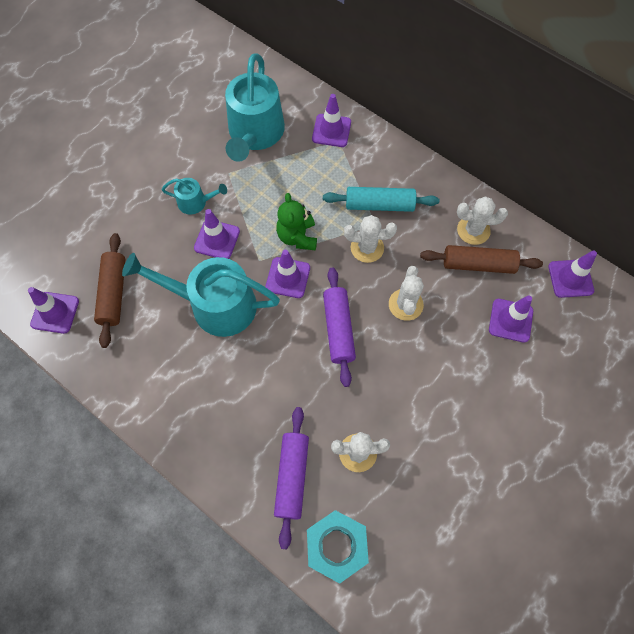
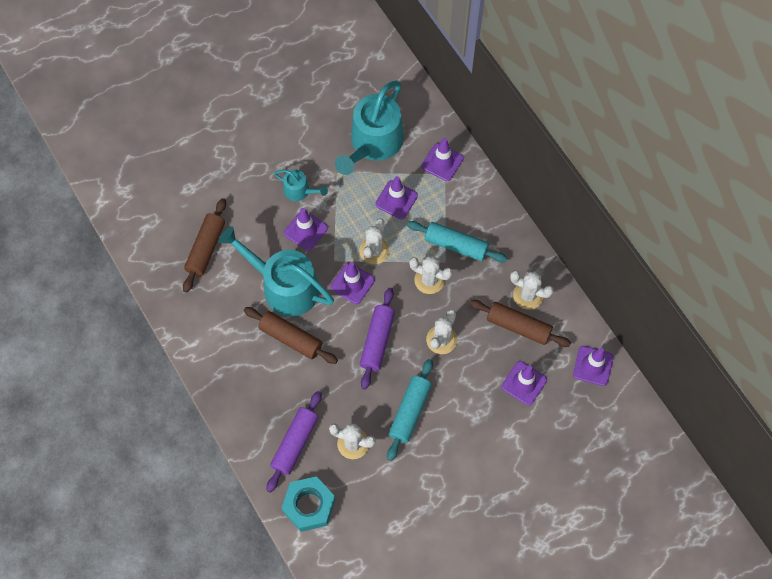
camera: 20 degrees right, 0 degrees up
purple traffic cone [28,287,79,334] -> purple traffic cone moved to [375,176,418,219]
green teddy bear [276,193,317,250] -> white cactus [359,218,389,264]
none -> brown rolling pin [244,307,338,364]
none -> turquoise rolling pin [387,359,433,461]

